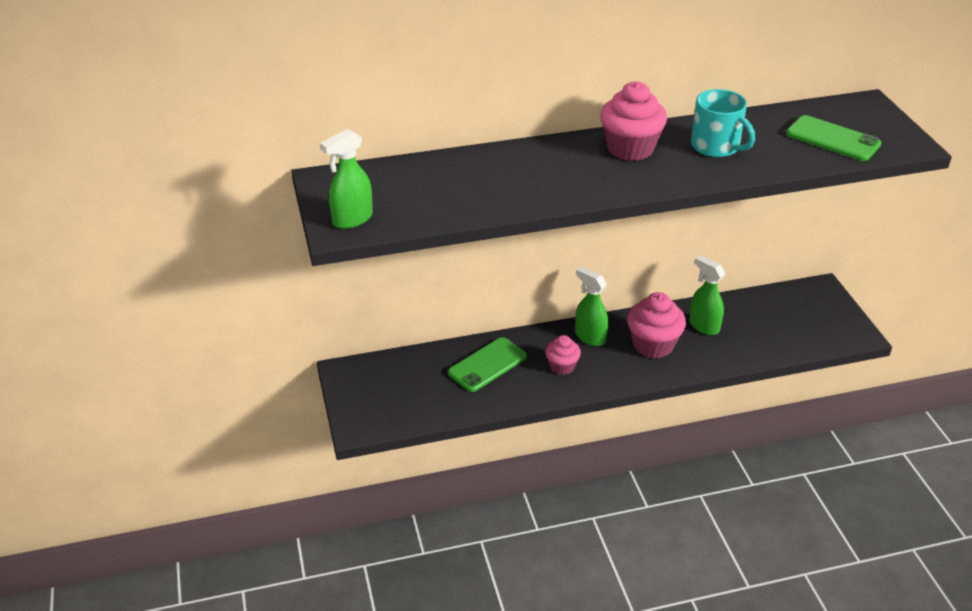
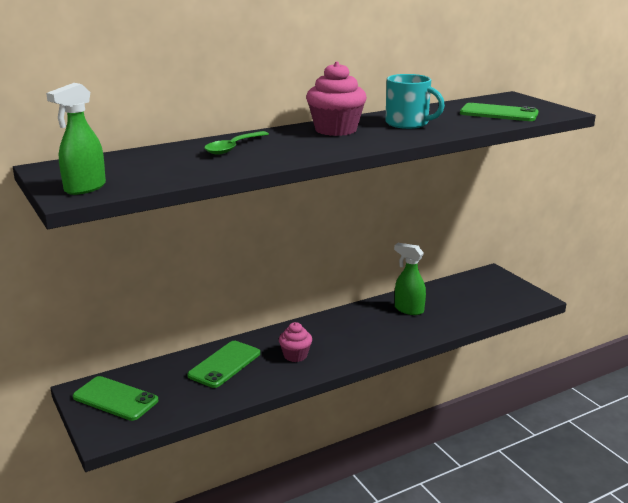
camera: 15 degrees left, 15 degrees down
green spray bottle [575,266,608,346] -> none
pink cupcake [627,292,686,358] -> none
none -> green phone [73,376,158,421]
none -> green spoon [204,131,269,154]

